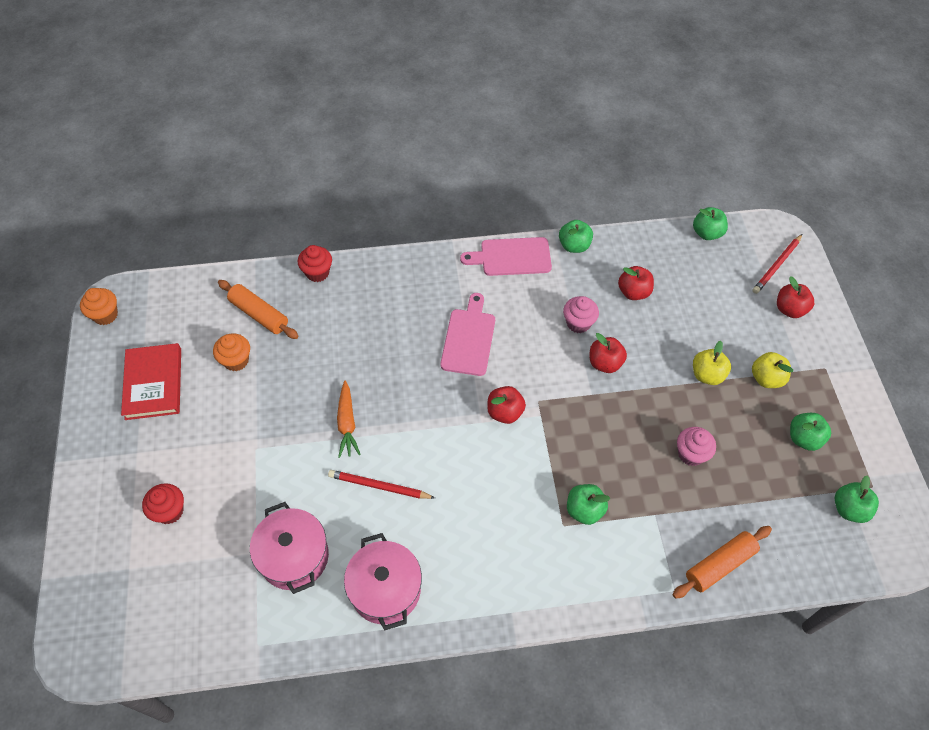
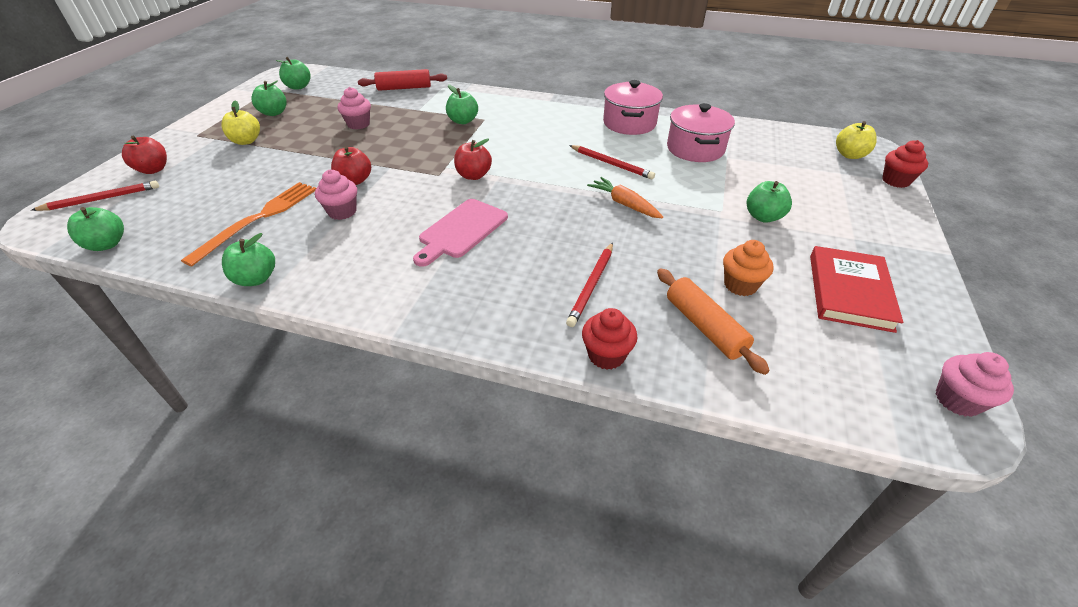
camera: 155 degrees left, 15 degrees down
orange cupcake [80,288,118,325] -> pink cupcake [936,352,1014,417]
red cupcake [142,483,184,524] -> red cupcake moved to [882,140,928,188]
orange carrot [337,381,361,458] -> orange carrot turned 60 degrees counterclockwise [587,177,663,218]
pink cutting board [460,237,552,276] -> none
red apple [618,266,654,300] -> orange fork [181,182,316,266]
orange rolling pin [672,526,772,599] -> red rolling pin [358,69,447,91]
yellow apple [693,341,731,385] -> yellow apple moved to [836,121,877,159]
none -> red pencil [566,242,613,327]
none -> green apple [747,181,792,223]

